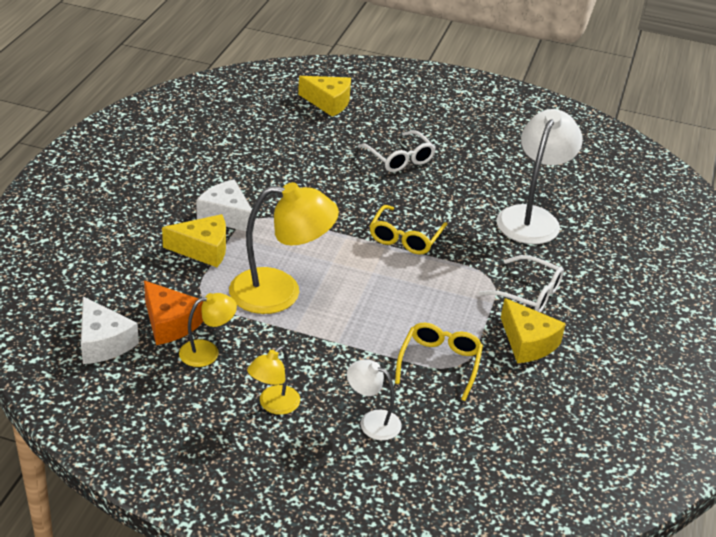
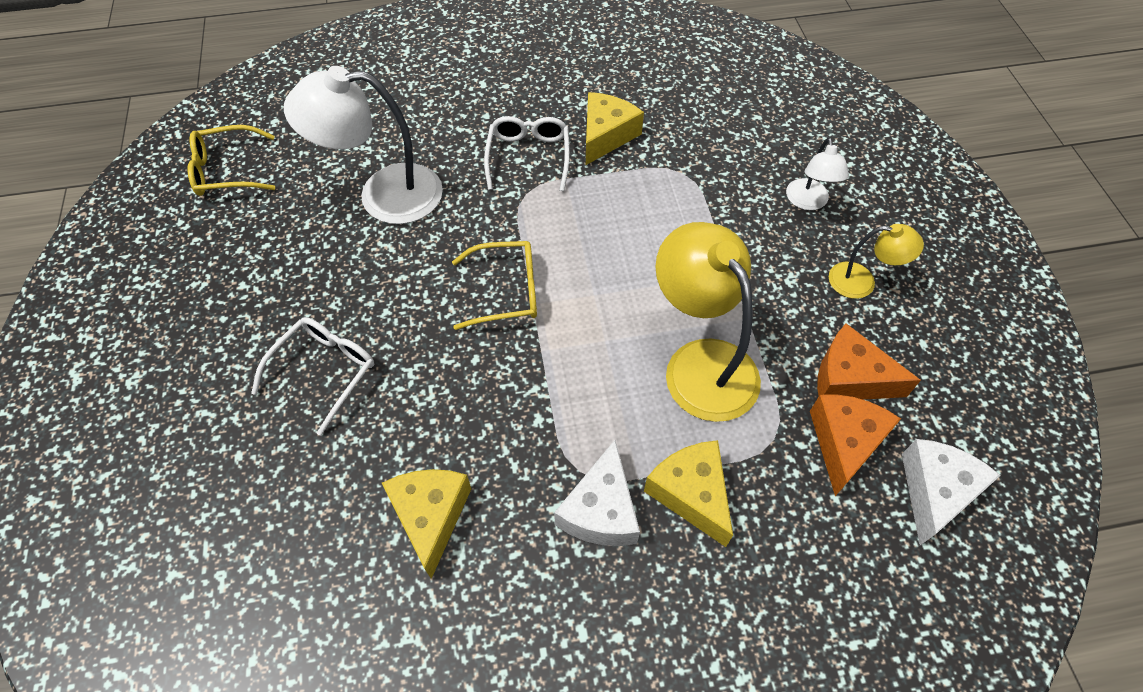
camera: 115 degrees left, 20 degrees up
yellow lamp [179,293,237,367] -> orange cheese [817,323,921,400]
yellow cheese [298,76,351,117] -> yellow cheese moved to [382,469,471,579]
yellow glasses [395,323,483,401] -> yellow glasses moved to [187,125,275,196]

